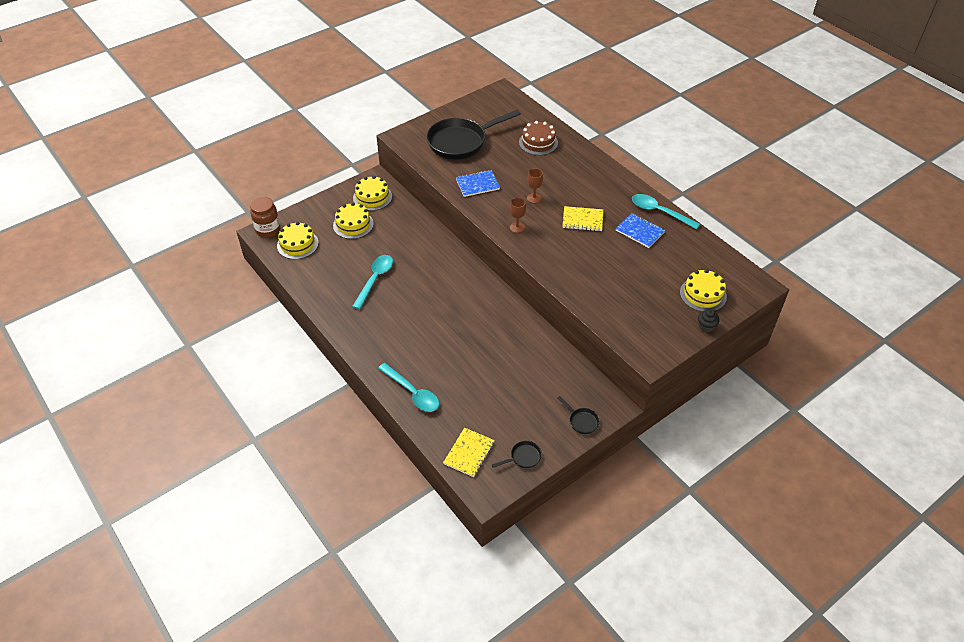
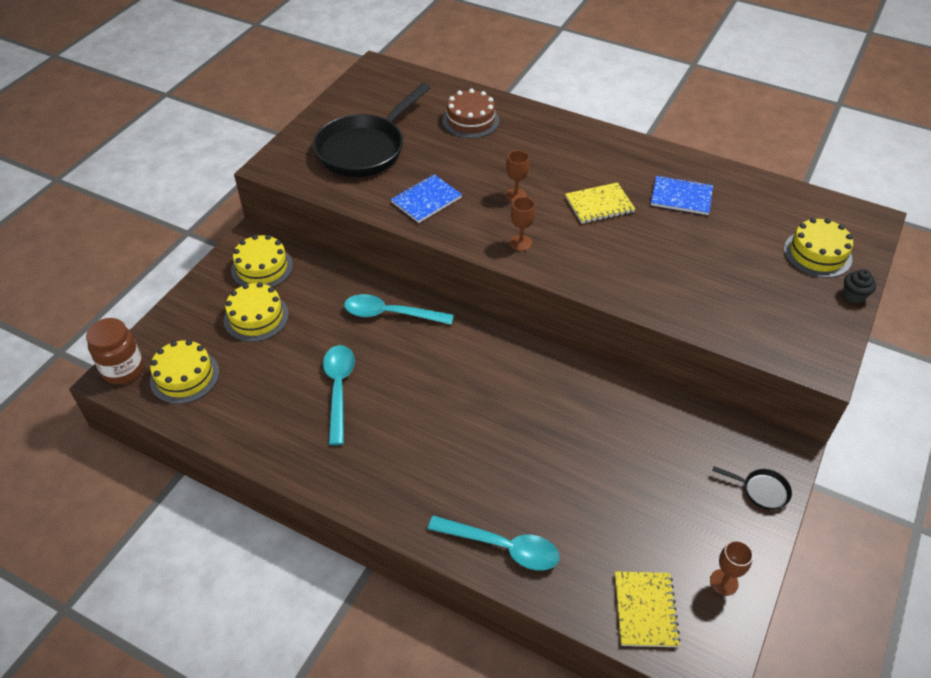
camera: 25 degrees left, 0 degrees up
black pan [492,441,542,468] -> brown goblet [710,540,753,596]
turquoise spoon [632,194,700,230] -> turquoise spoon moved to [344,294,454,325]

